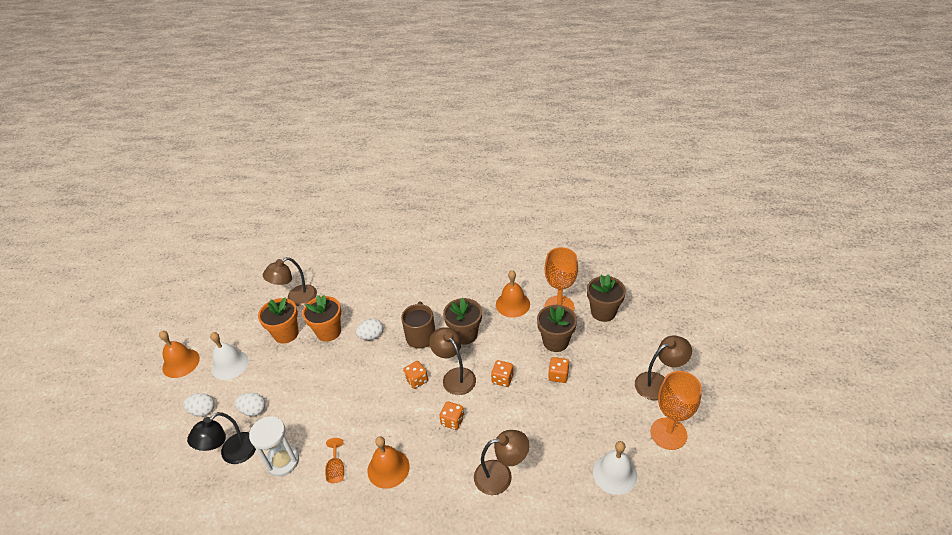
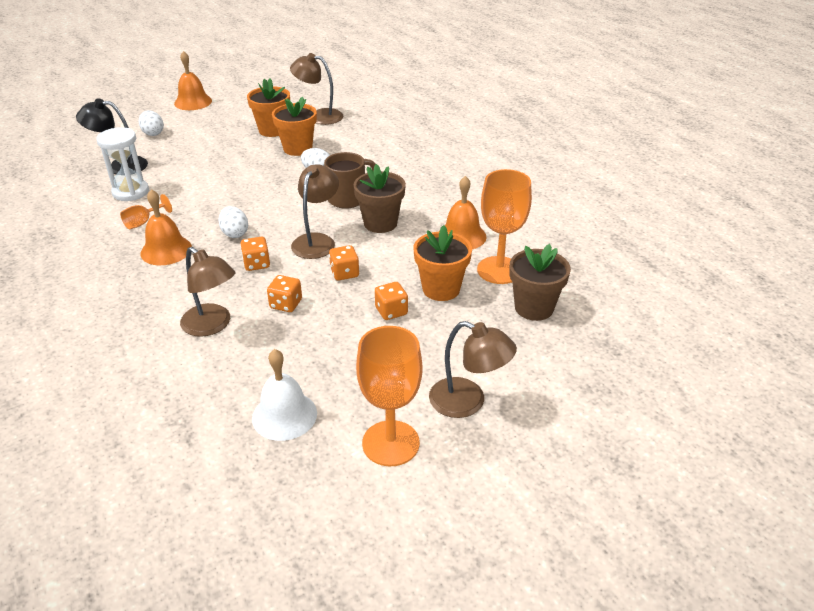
camera: 50 degrees right, 5 degrees down
white bell [210,332,248,380] -> none
white egg [235,393,265,416] -> white egg moved to [218,206,248,238]
orange dice [403,361,428,389] -> orange dice moved to [267,275,302,312]
brown flower pot [537,305,577,352] -> orange flower pot [414,225,472,301]

